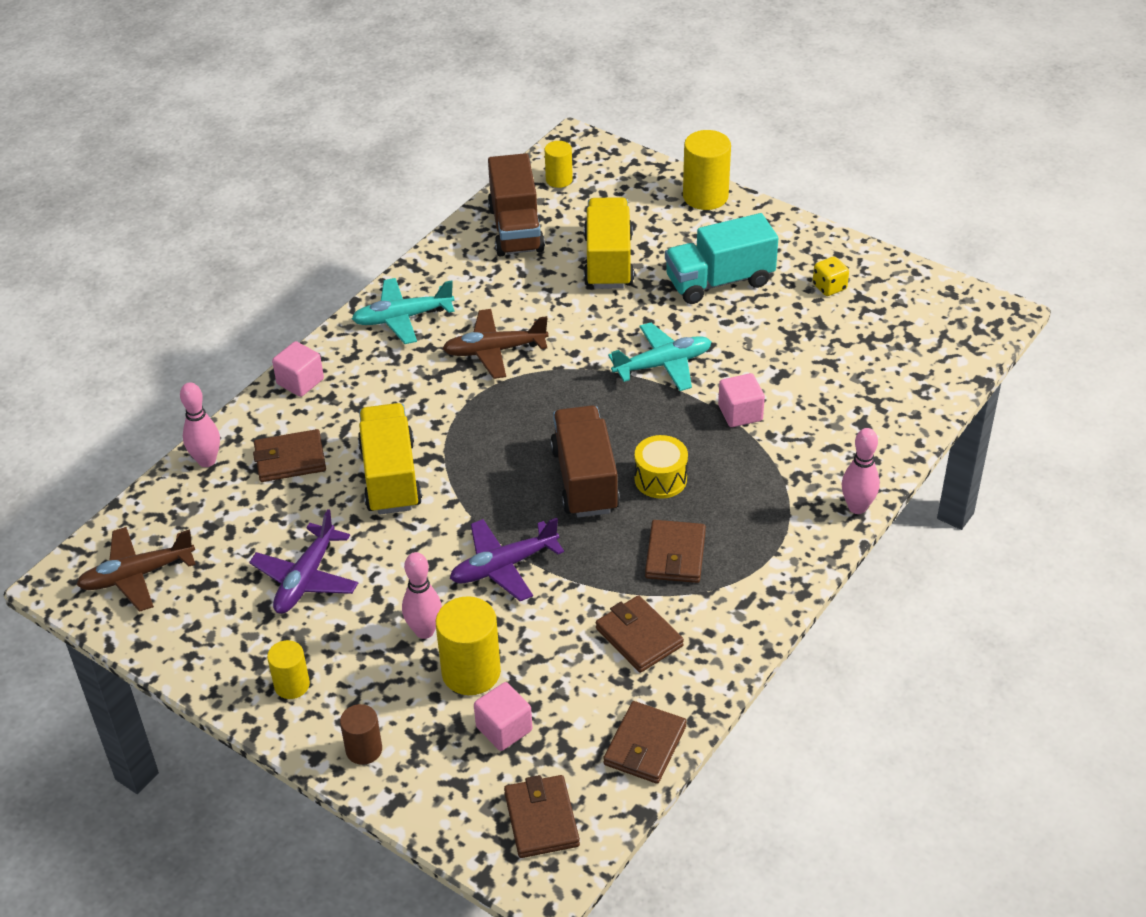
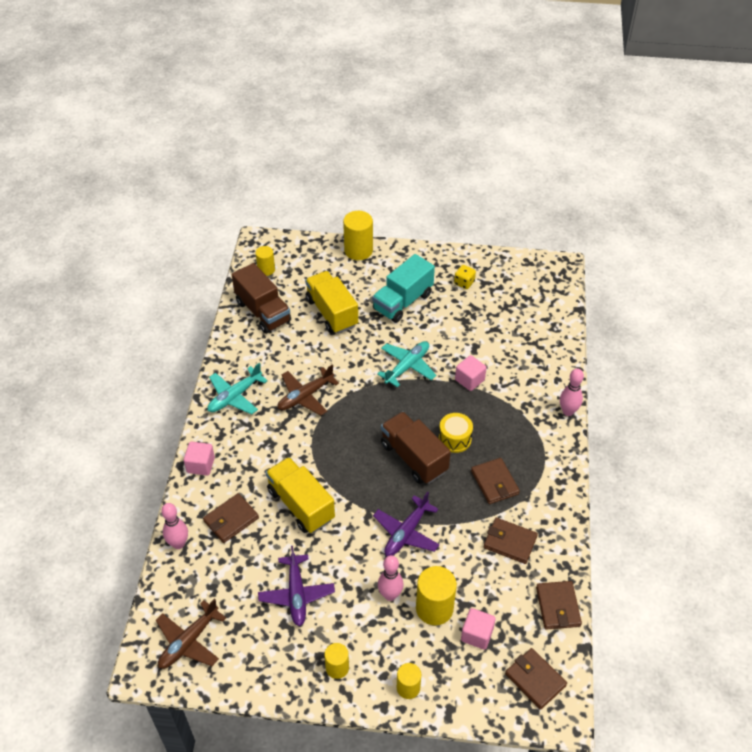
camera: 30 degrees left, 5 degrees up
brown cylinder [340,704,382,765] -> yellow cylinder [397,663,421,699]

